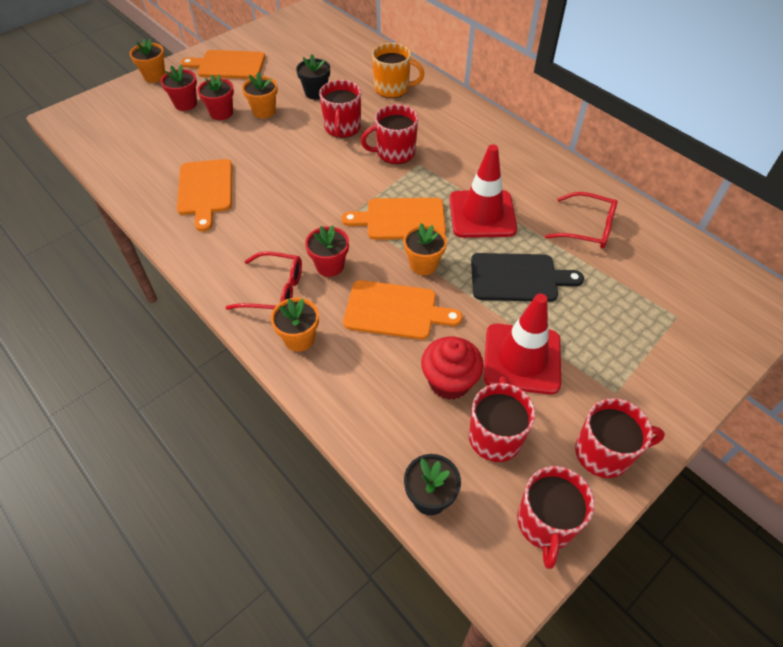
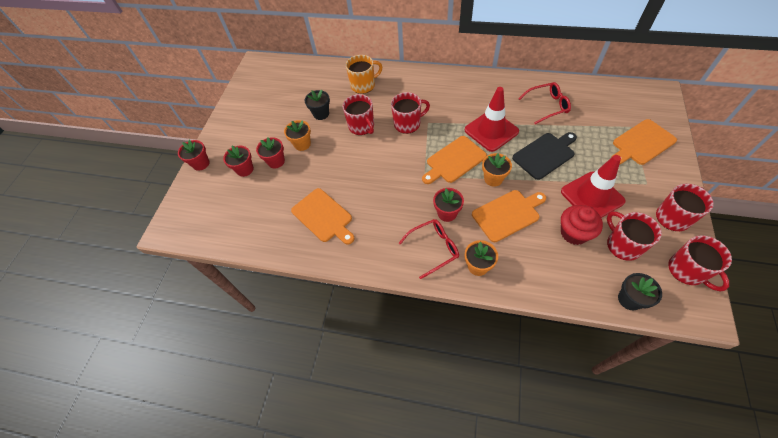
camera: 30 degrees left, 5 degrees up
orange flower pot [130,39,166,83] -> red flower pot [178,140,210,171]
orange cutting board [181,50,265,79] -> orange cutting board moved to [611,119,677,165]
red mug [361,104,418,164] -> red mug turned 150 degrees counterclockwise [391,92,430,134]

